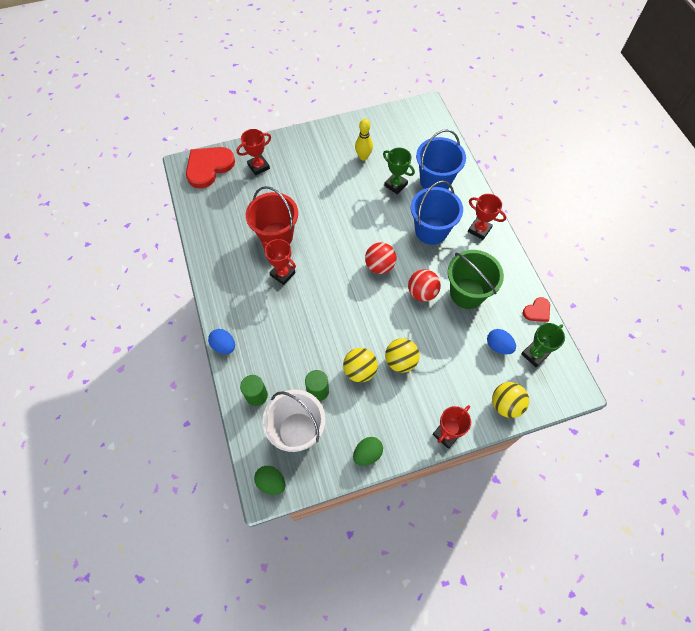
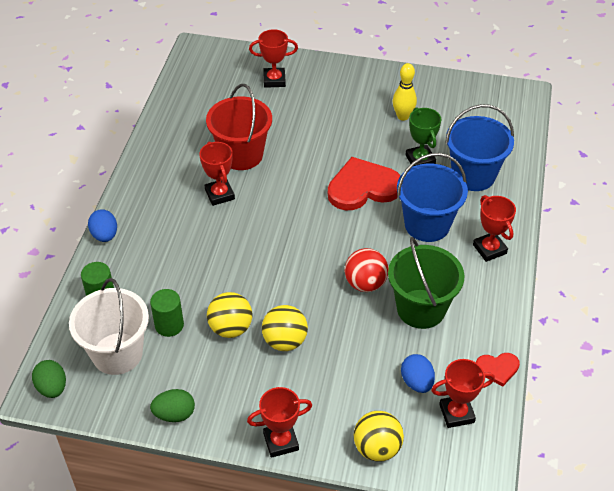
camera: 30 degrees right, 15 degrees down
red heart [186,147,235,188] -> red heart moved to [328,157,401,211]
red ball [365,242,397,274] -> none
green trophy [521,323,565,367] -> red trophy [431,359,495,428]

